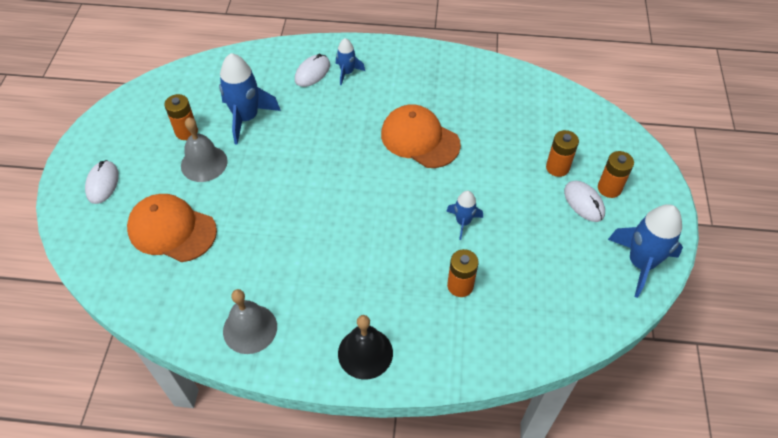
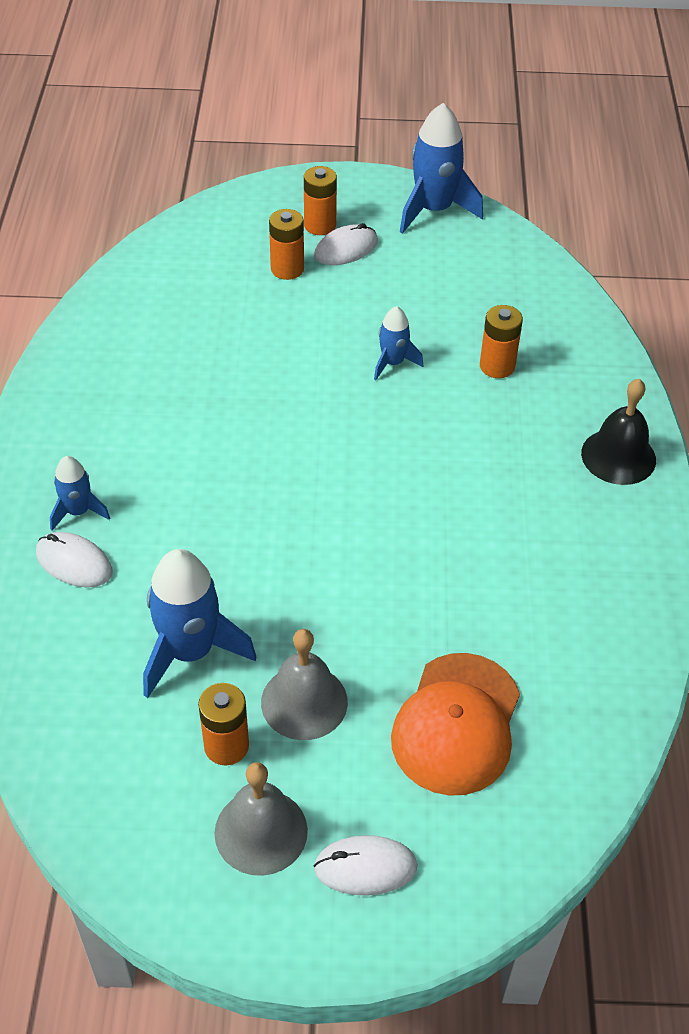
camera: 95 degrees left, 5 degrees down
grey bell [223,289,277,354] -> grey bell moved to [214,762,308,876]
orange cap [381,104,461,168] -> none

